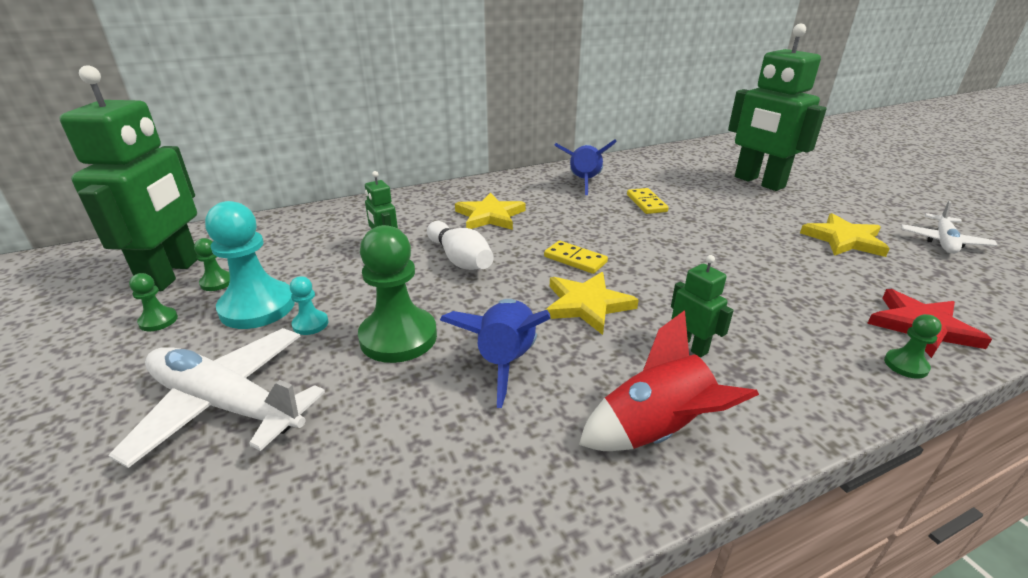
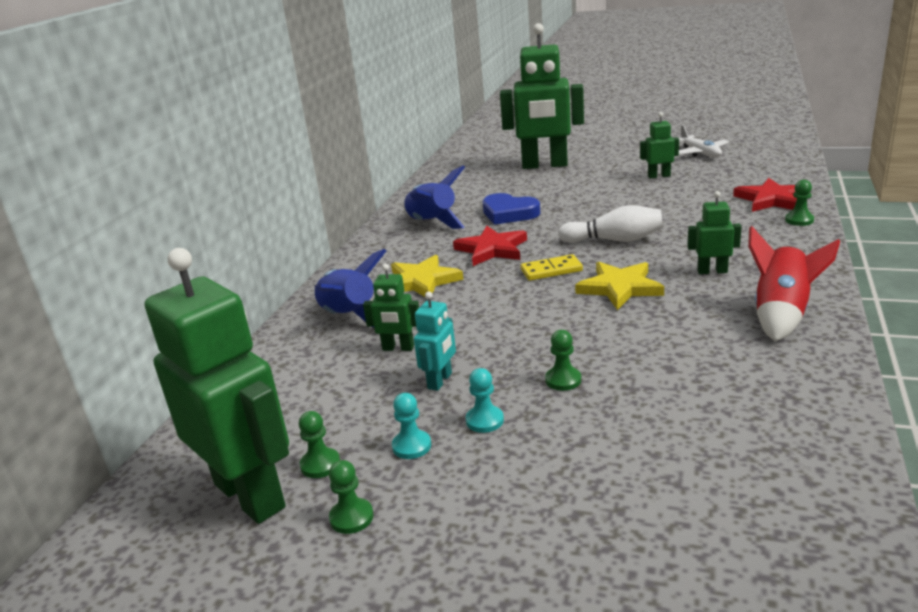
camera: 45 degrees left, 5 degrees down
white plane [108,328,325,468] -> none
turquoise pawn [205,201,295,329] -> turquoise pawn [392,393,431,459], size x0.47
green pawn [358,225,437,363] -> green pawn [545,330,581,391], size x0.47
white bowling pin [427,221,494,270] -> white bowling pin moved to [558,205,663,243]
blue rocket [440,299,551,408] -> blue rocket moved to [315,249,386,327]
yellow domino [627,188,668,214] -> blue heart [482,193,540,225]
yellow star [800,213,890,257] -> green robot [640,112,679,179]
none -> turquoise robot [414,291,456,391]
none -> red star [453,226,527,266]

